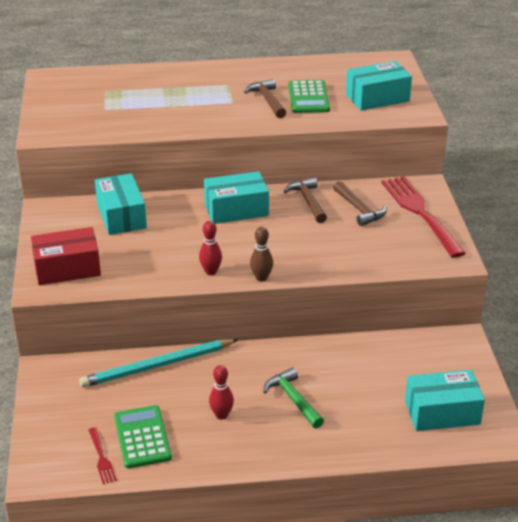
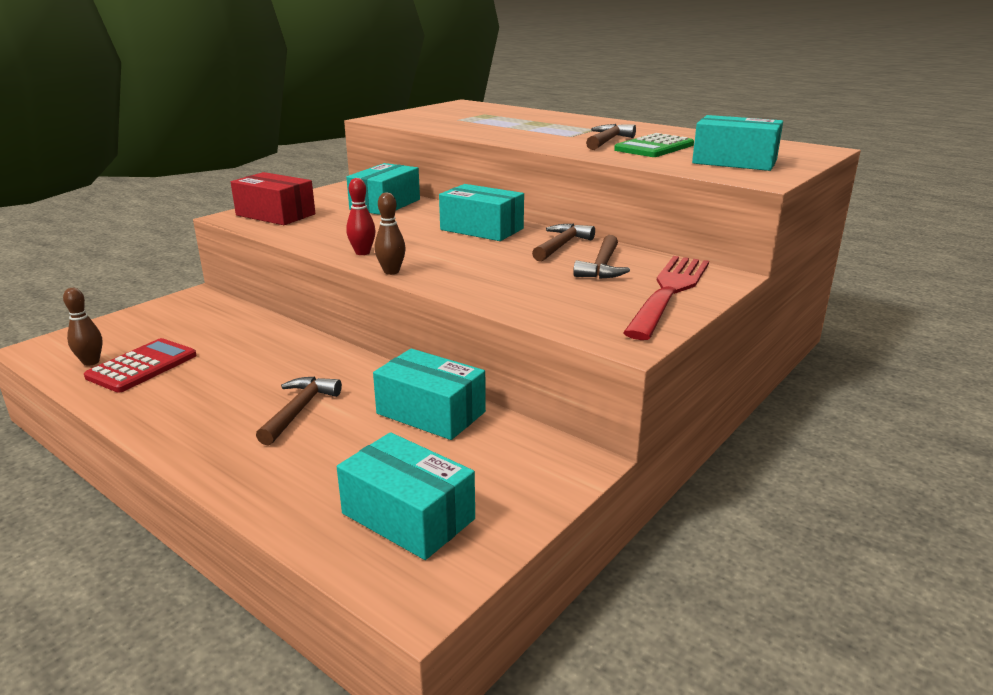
camera: 45 degrees right, 10 degrees down
turquoise pencil [79,339,239,388] -> none
red fork [88,427,117,484] -> brown bowling pin [63,288,103,366]
green calculator [114,405,172,468] -> red calculator [84,338,197,393]
red bowling pin [209,365,234,420] -> none
green hammer [263,367,324,429] -> brown hammer [256,377,342,446]
none -> turquoise box [373,348,486,440]

